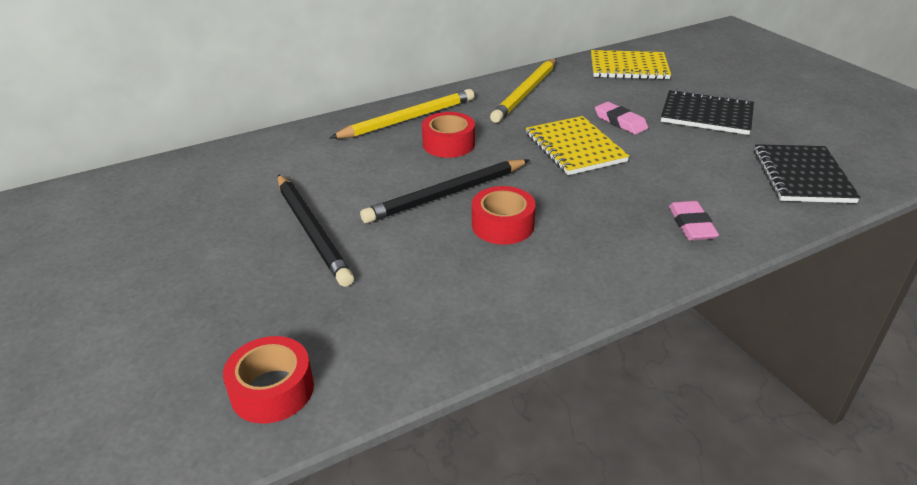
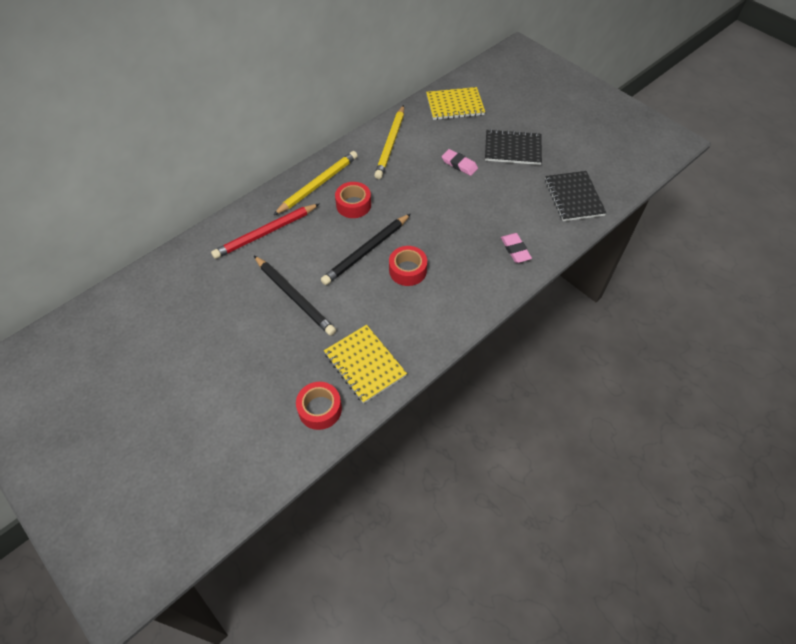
camera: 15 degrees left, 20 degrees up
yellow notebook [526,116,629,175] -> yellow notebook moved to [324,325,407,404]
none -> red pencil [211,204,319,259]

